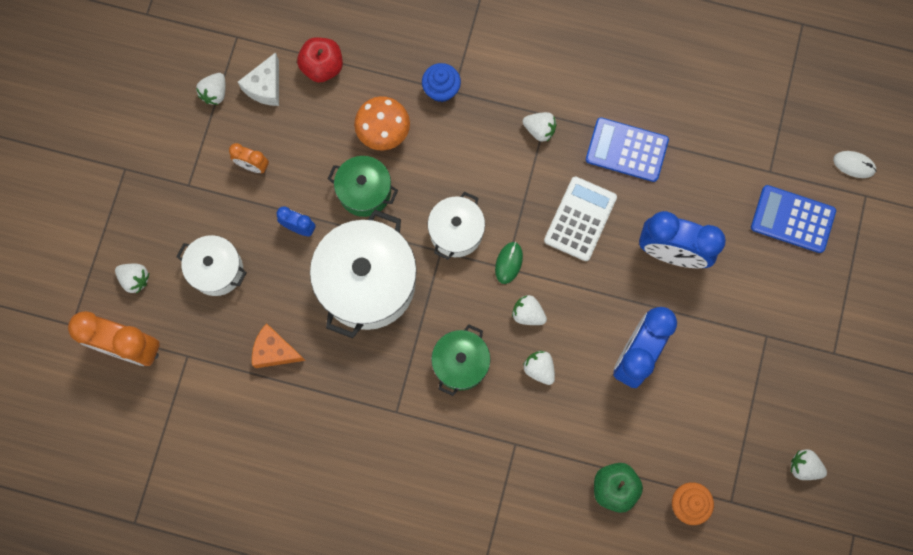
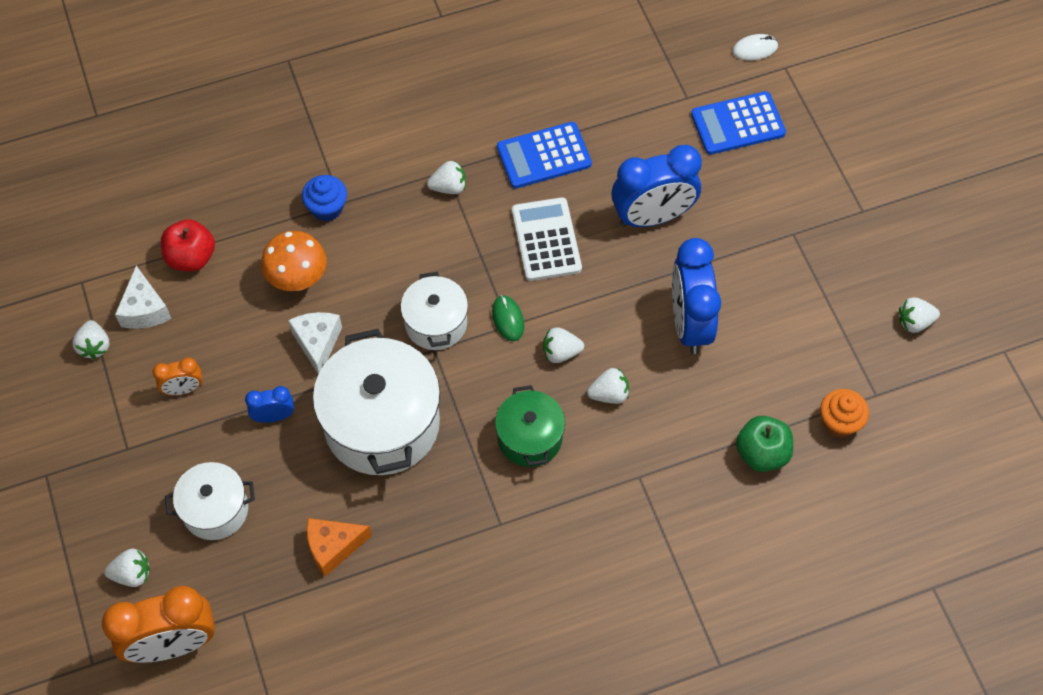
camera: 35 degrees left, 15 degrees down
green pot [328,156,398,217] -> white cheese [288,312,342,374]
white strawberry [523,351,555,385] -> white strawberry turned 150 degrees clockwise [587,368,629,404]

